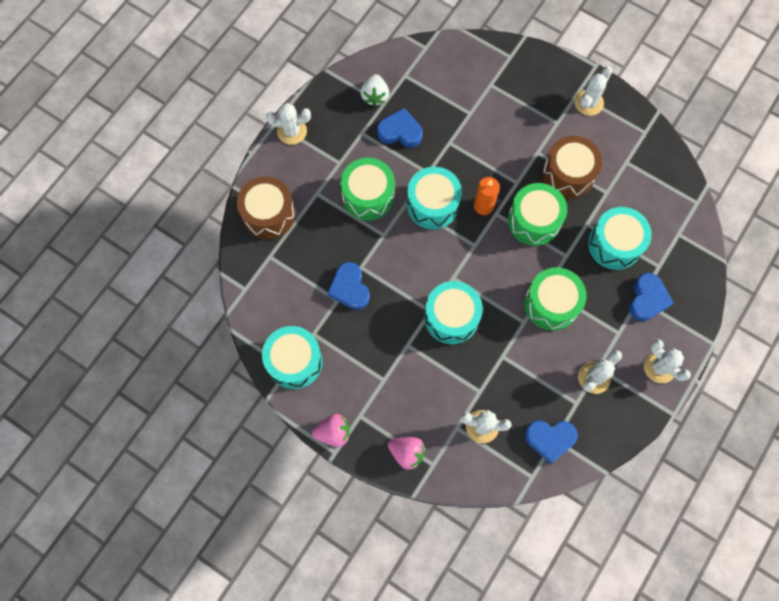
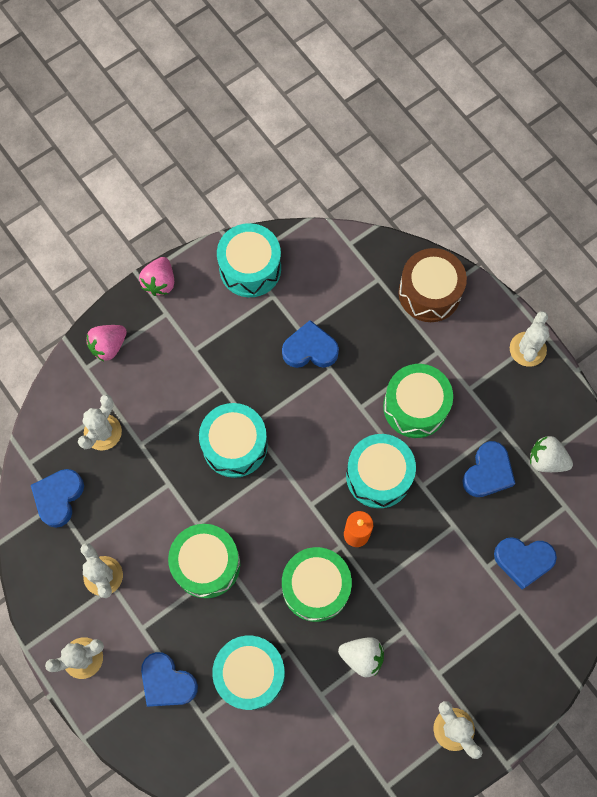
camera: 110 degrees right, 0 degrees up
brown drum [543,136,602,198] -> white strawberry [338,637,384,677]
none -> blue heart [494,537,557,589]

